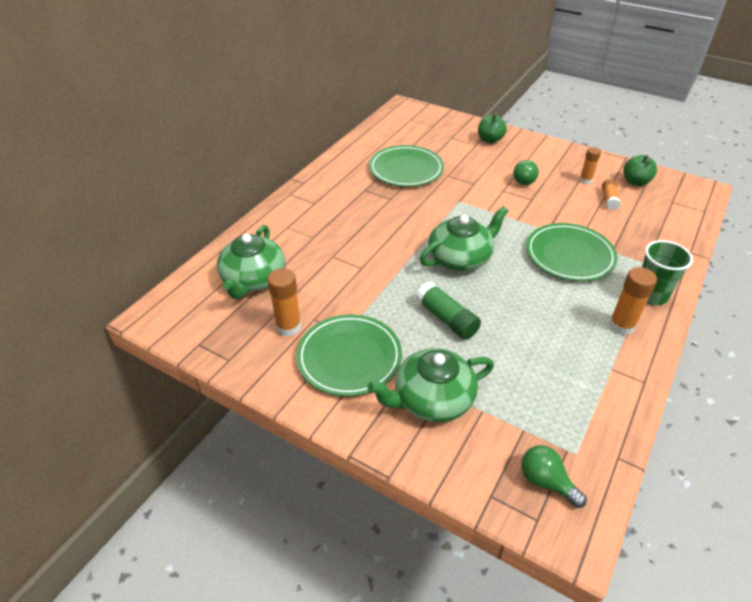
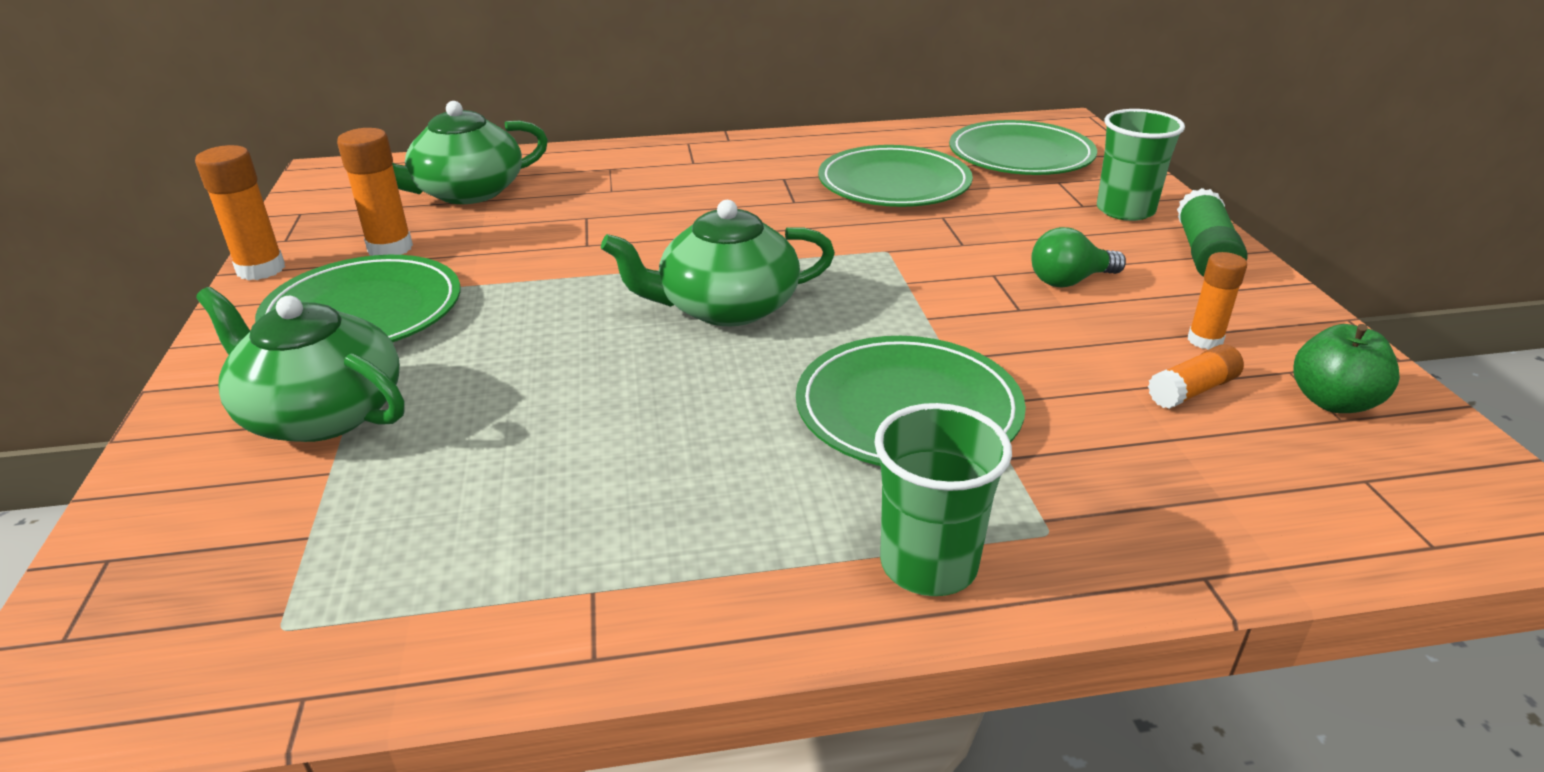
camera: 50 degrees right, 10 degrees down
green glue stick [416,282,481,340] -> green glue stick moved to [1177,188,1247,277]
green teapot [420,206,508,271] -> green teapot turned 150 degrees clockwise [601,200,835,326]
green apple [478,114,507,143] -> green cup [1097,109,1185,221]
green light bulb [521,445,587,508] -> none
orange glue stick [609,267,657,335] -> orange glue stick moved to [195,145,285,280]
none -> green plate [949,120,1097,175]

